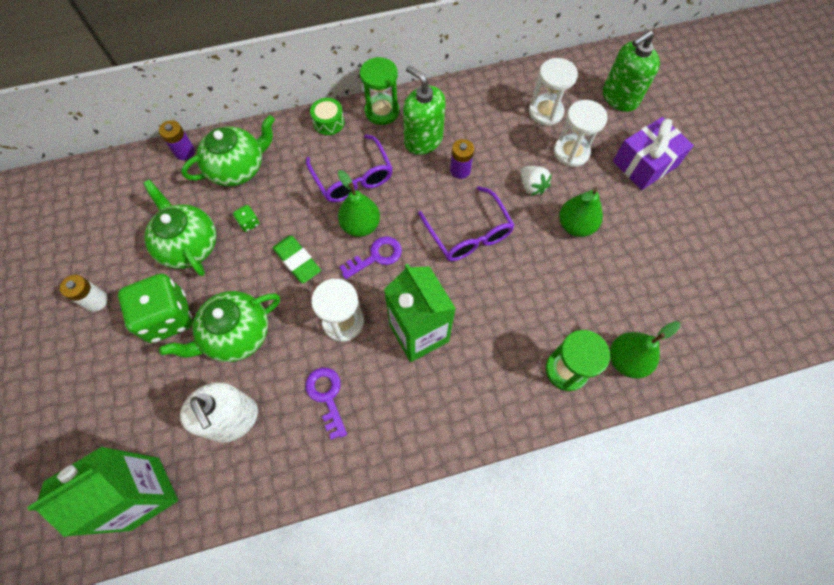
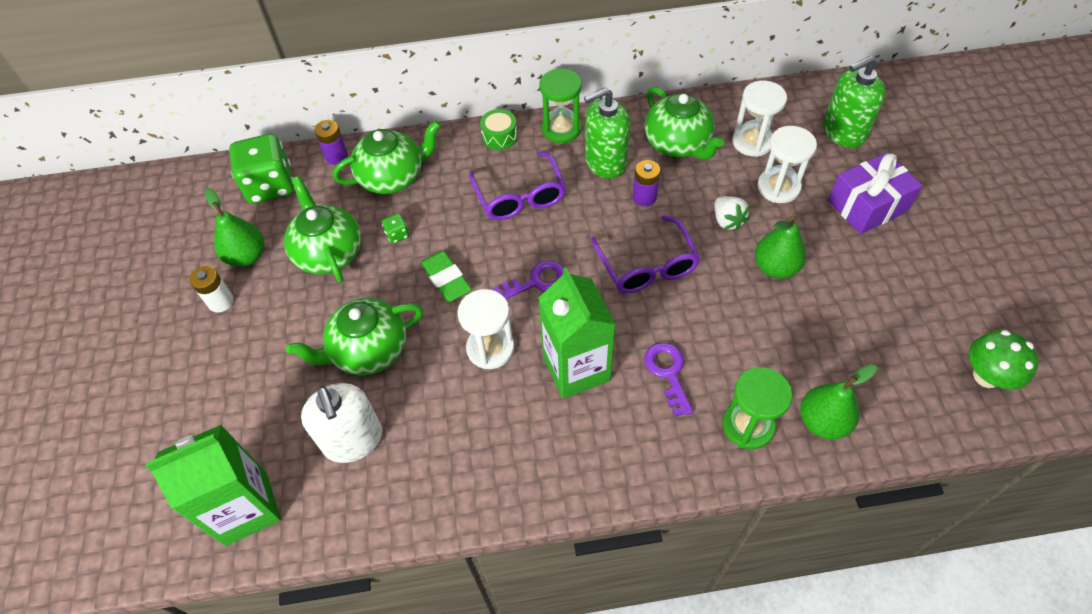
camera: 10 degrees right, 10 degrees down
green dice [118,274,193,343] -> green dice moved to [229,134,294,204]
purple key [305,367,347,440] -> purple key moved to [644,342,693,417]
green pear [338,170,380,237] -> green pear moved to [205,188,264,267]
green soap dispenser [403,65,446,155] -> green soap dispenser turned 75 degrees counterclockwise [584,88,630,178]
none -> green teapot [645,87,724,160]
none -> green mushroom [969,330,1038,389]

